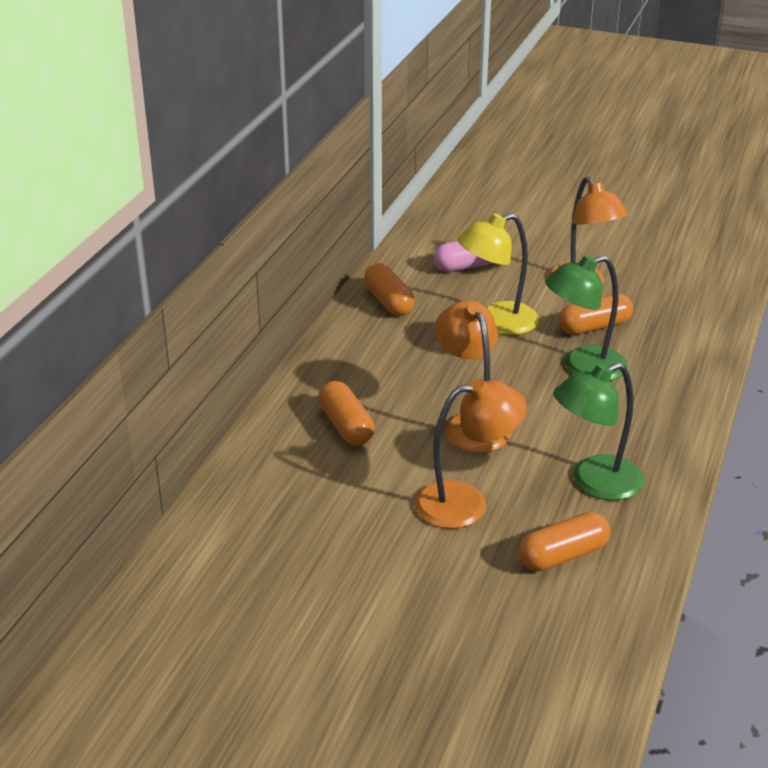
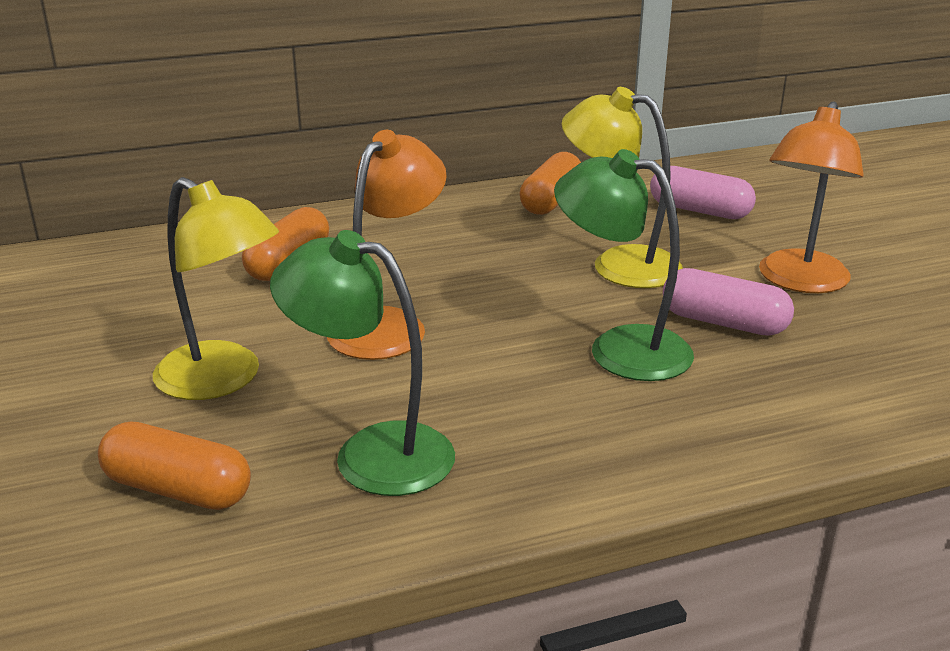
camera: 50 degrees right, 5 degrees down
orange lamp [414,378,526,529] -> yellow lamp [153,177,279,400]
orange capsule [559,294,633,335] -> pink capsule [663,268,794,336]

